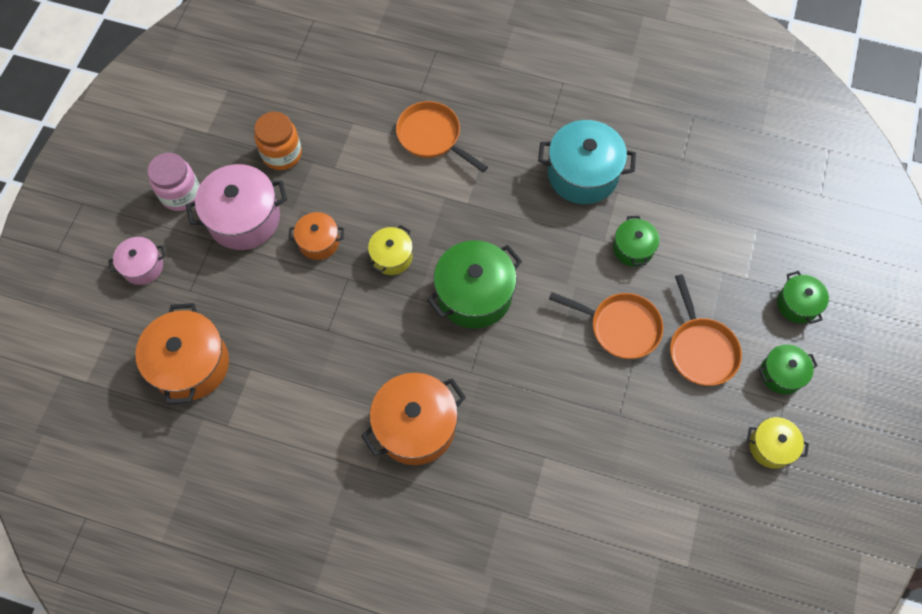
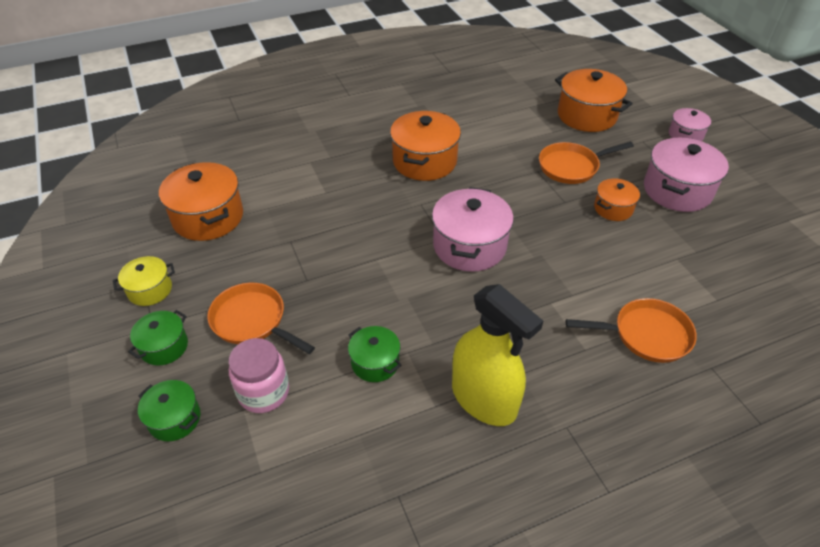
camera: 140 degrees right, 20 degrees down
pink jar [147,153,200,211] -> pink jar moved to [229,338,289,413]
orange jar [254,112,302,170] -> none
yellow pot [368,225,413,275] -> none
green pot [427,240,522,329] -> pink pot [432,187,514,272]
turquoise pot [538,120,636,204] -> yellow spray bottle [452,284,543,426]
orange pan [549,292,663,359] -> orange pan moved to [539,142,634,184]
none -> orange pot [159,162,243,241]

